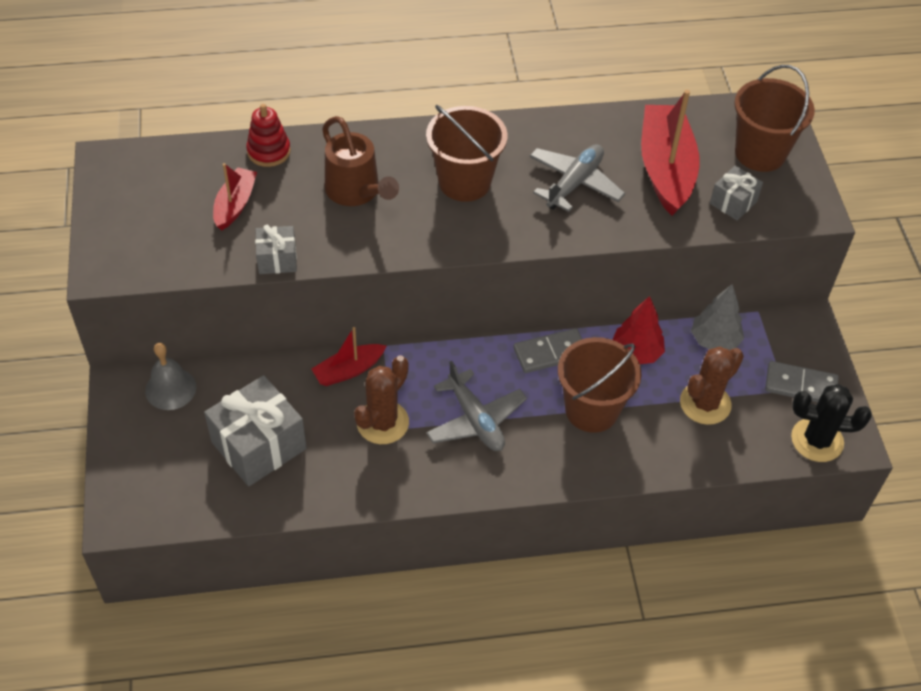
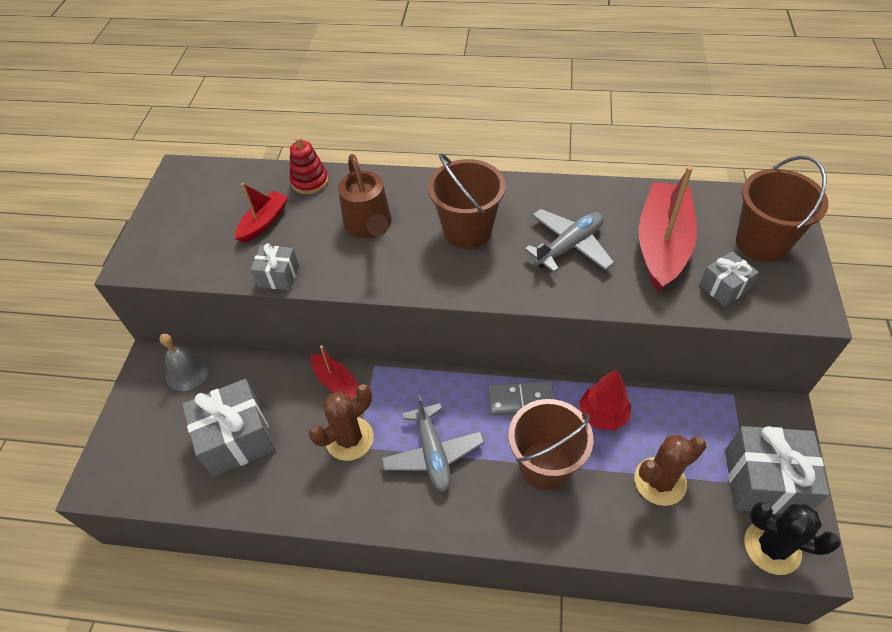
camera: 20 degrees right, 0 degrees up
red boat [311,327,387,386] -> red boat turned 120 degrees counterclockwise [311,345,359,400]
grey tree [691,284,744,350] -> none
grey domino [765,361,839,402] -> grey gift [725,426,830,514]

